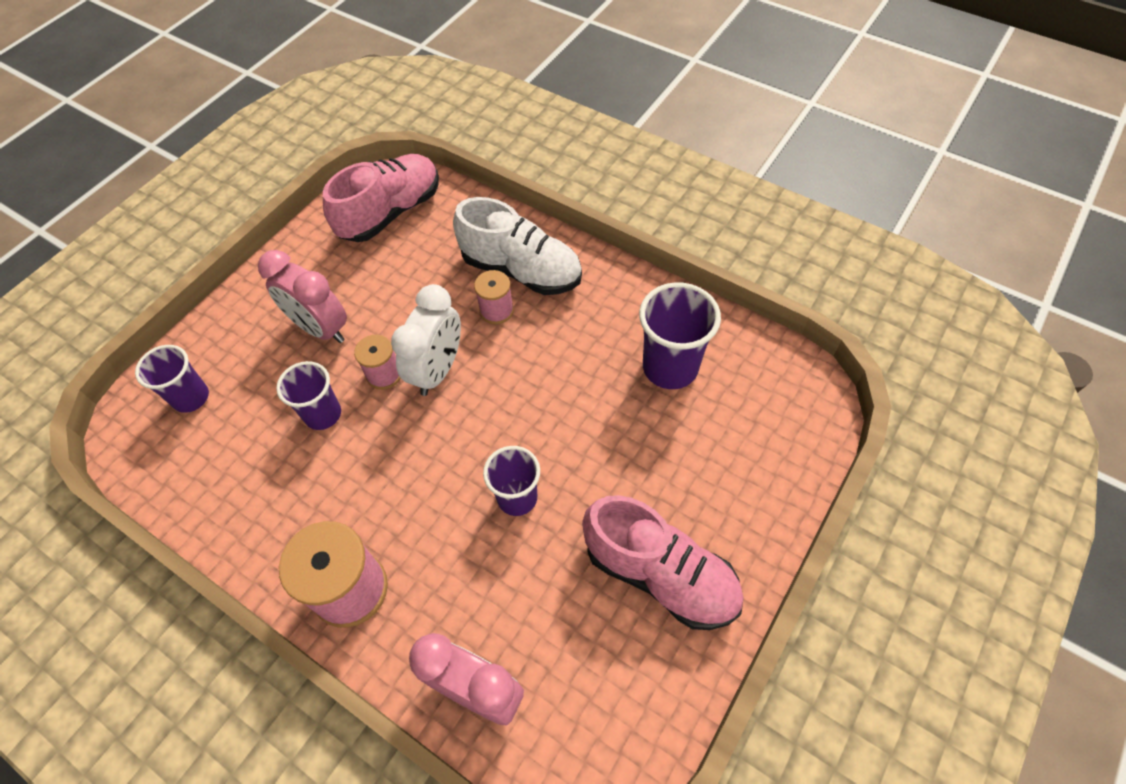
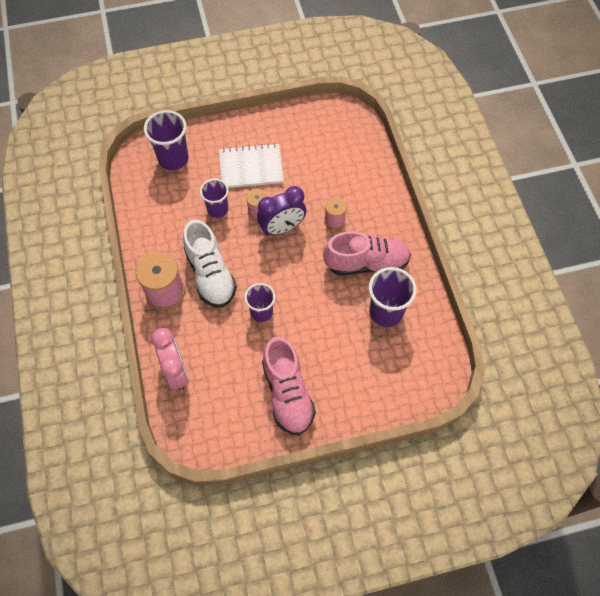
camera: 40 degrees right, 5 degrees up
purple cup [135,345,209,413] -> purple cup [144,110,189,170], size x1.51
pink clock [258,250,347,343] -> white notebook [219,143,284,188]
pink shoe [323,154,439,242] -> pink shoe moved to [323,231,411,276]
white clock [391,284,461,396] -> purple clock [257,186,306,236]
white shoe [453,197,582,295] -> white shoe moved to [183,219,237,308]

